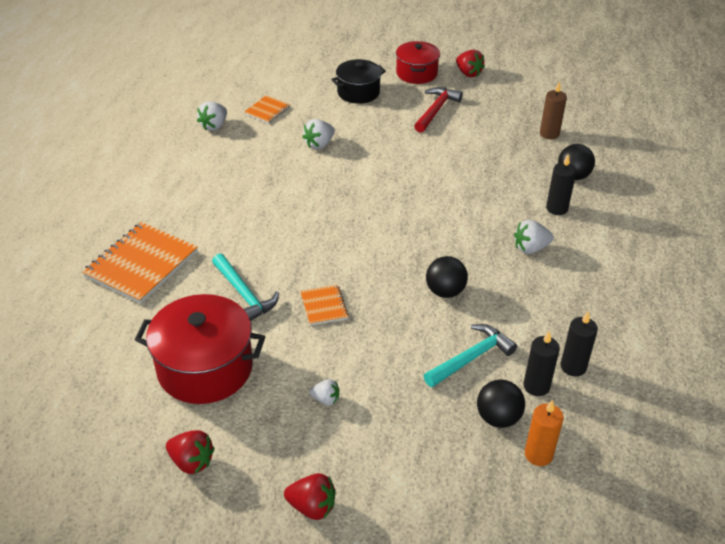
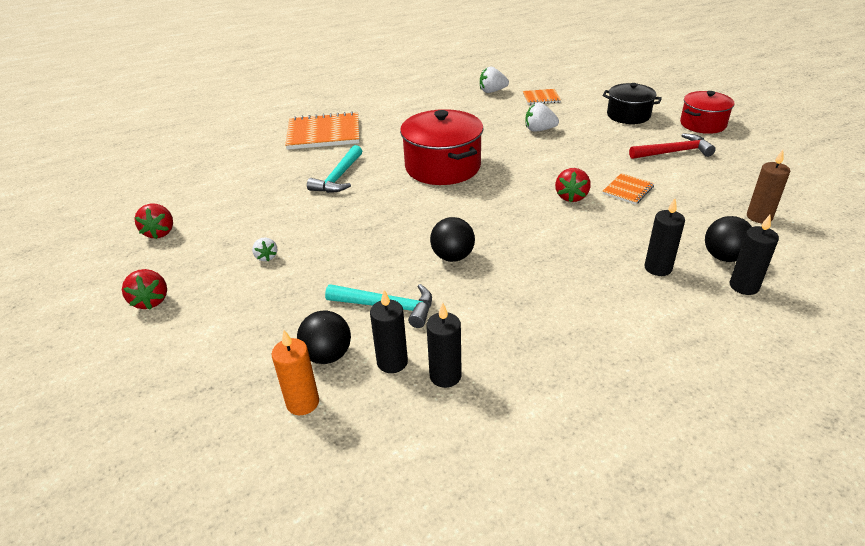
camera: 55 degrees right, 5 degrees down
red pot [135,294,265,404] -> red pot moved to [400,109,483,185]
orange notebook [300,285,349,326] -> orange notebook moved to [602,173,654,205]
red strawberry [456,50,485,77] -> red strawberry moved to [555,168,591,203]
white strawberry [514,220,554,254] -> none
none -> black candle [730,215,779,295]

